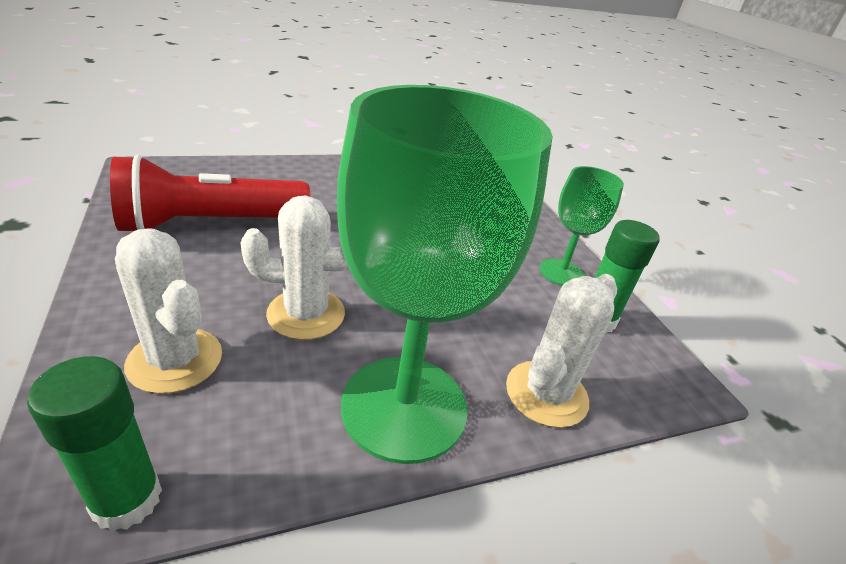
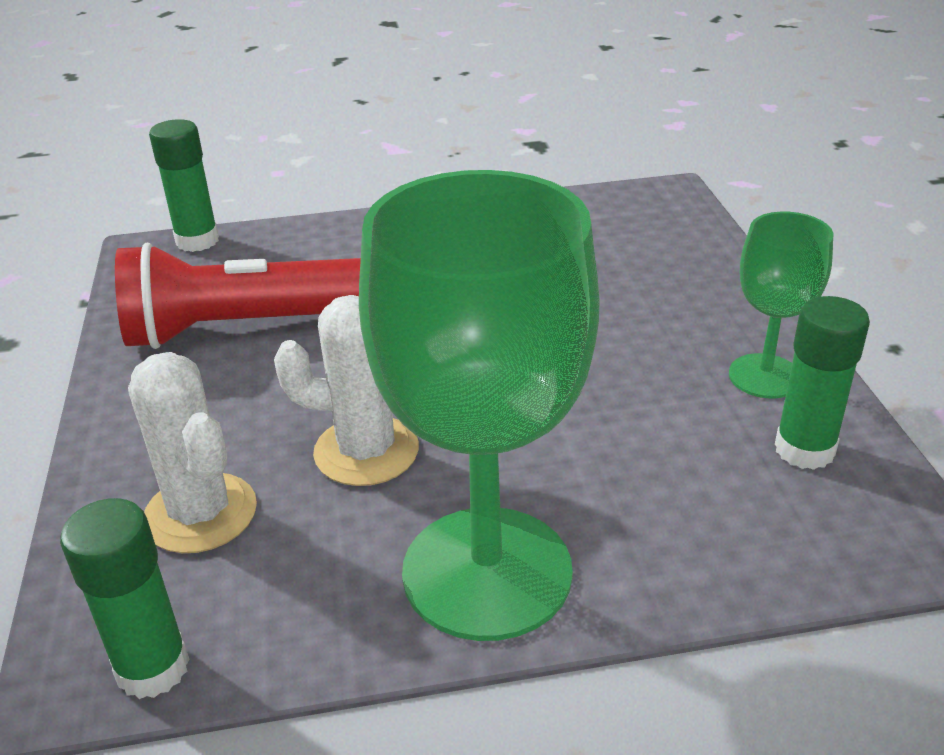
camera: 15 degrees right, 0 degrees up
white cactus [506,274,617,428] -> none
none -> green glue stick [149,119,219,252]

